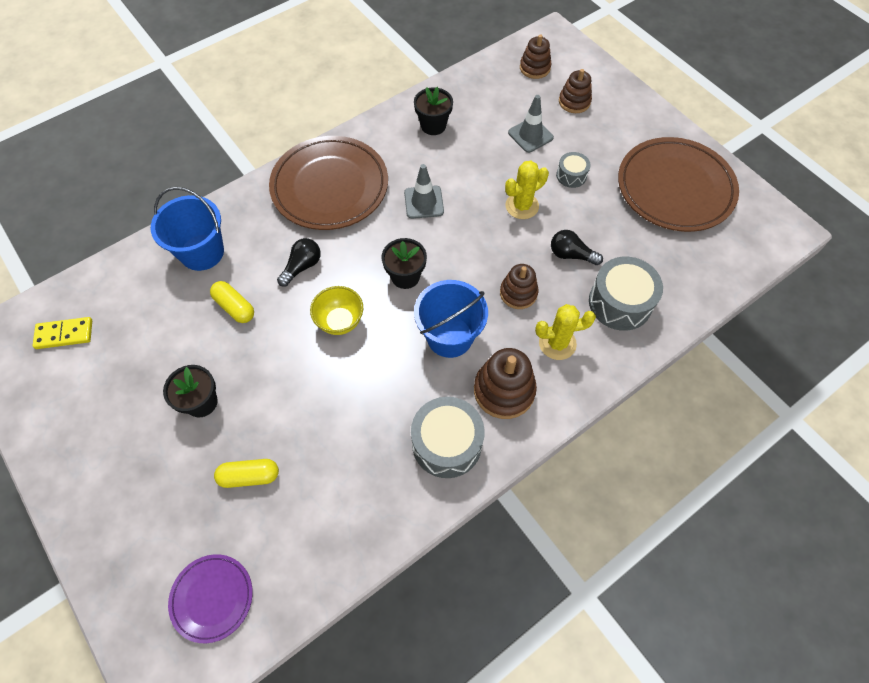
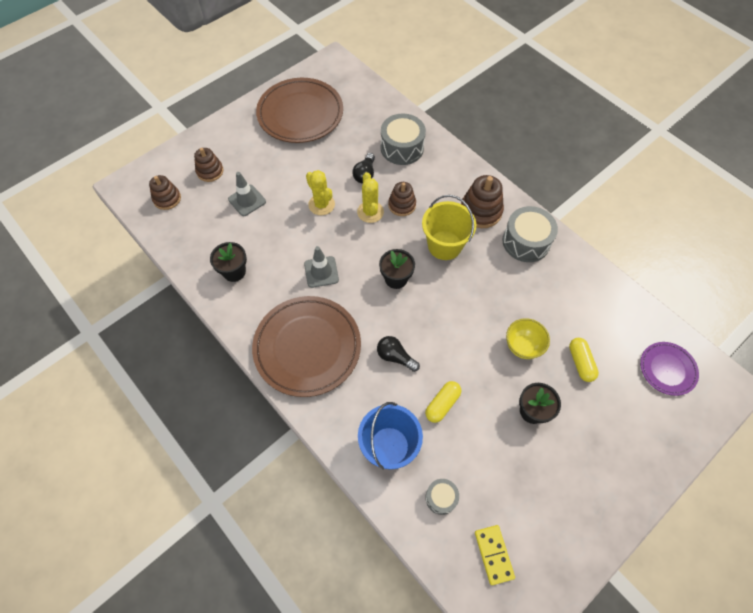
camera: 95 degrees left, 0 degrees up
yellow bowl [310,286,363,335] -> yellow bowl moved to [506,318,550,359]
blue bucket [414,280,488,358] -> yellow bucket [422,195,476,260]
yellow cactus [535,304,596,360] -> yellow cactus moved to [357,172,384,223]
grey drum [556,152,591,188] -> grey drum moved to [425,479,459,515]

